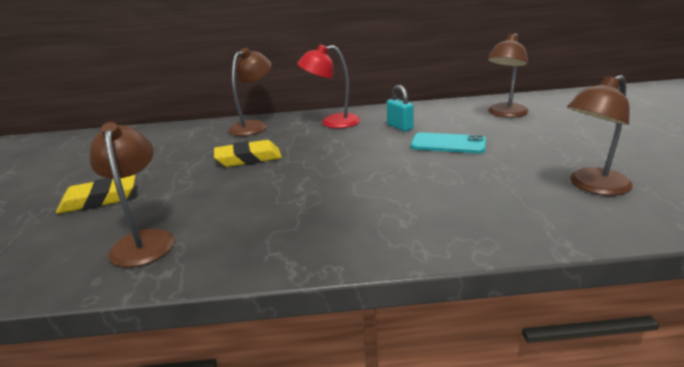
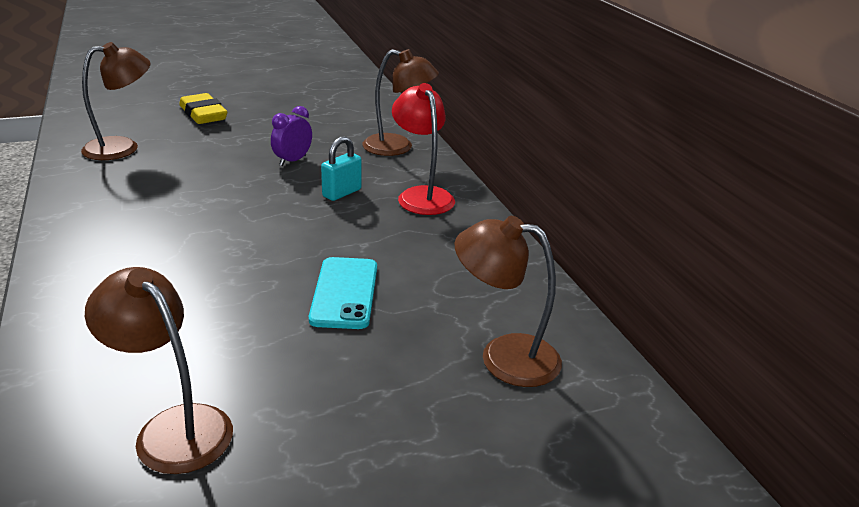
camera: 70 degrees right, 5 degrees up
yellow eraser [214,140,282,167] -> purple clock [271,106,312,166]
turquoise padlock [387,85,414,131] -> turquoise padlock moved to [321,136,362,201]

